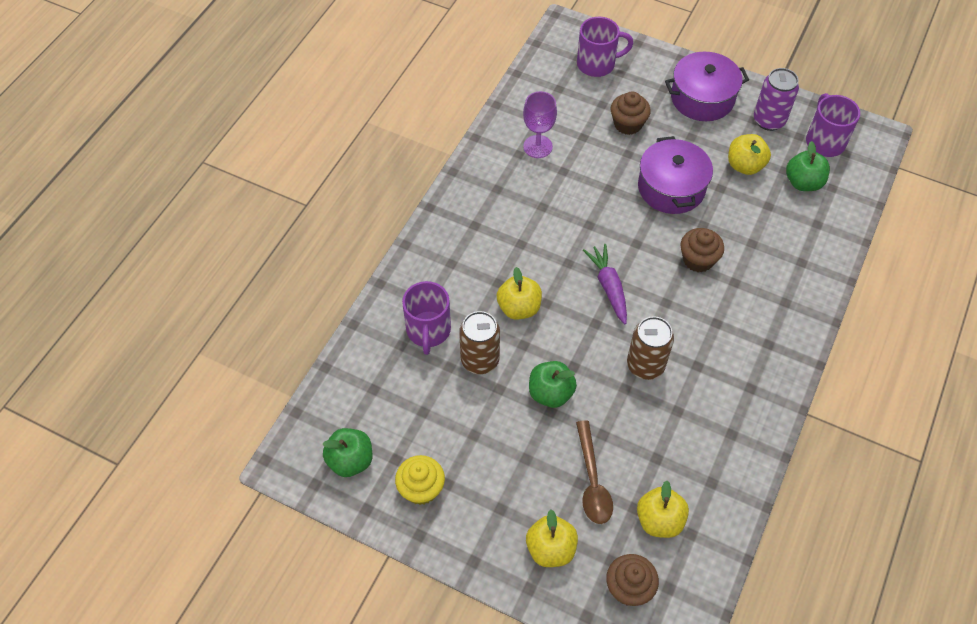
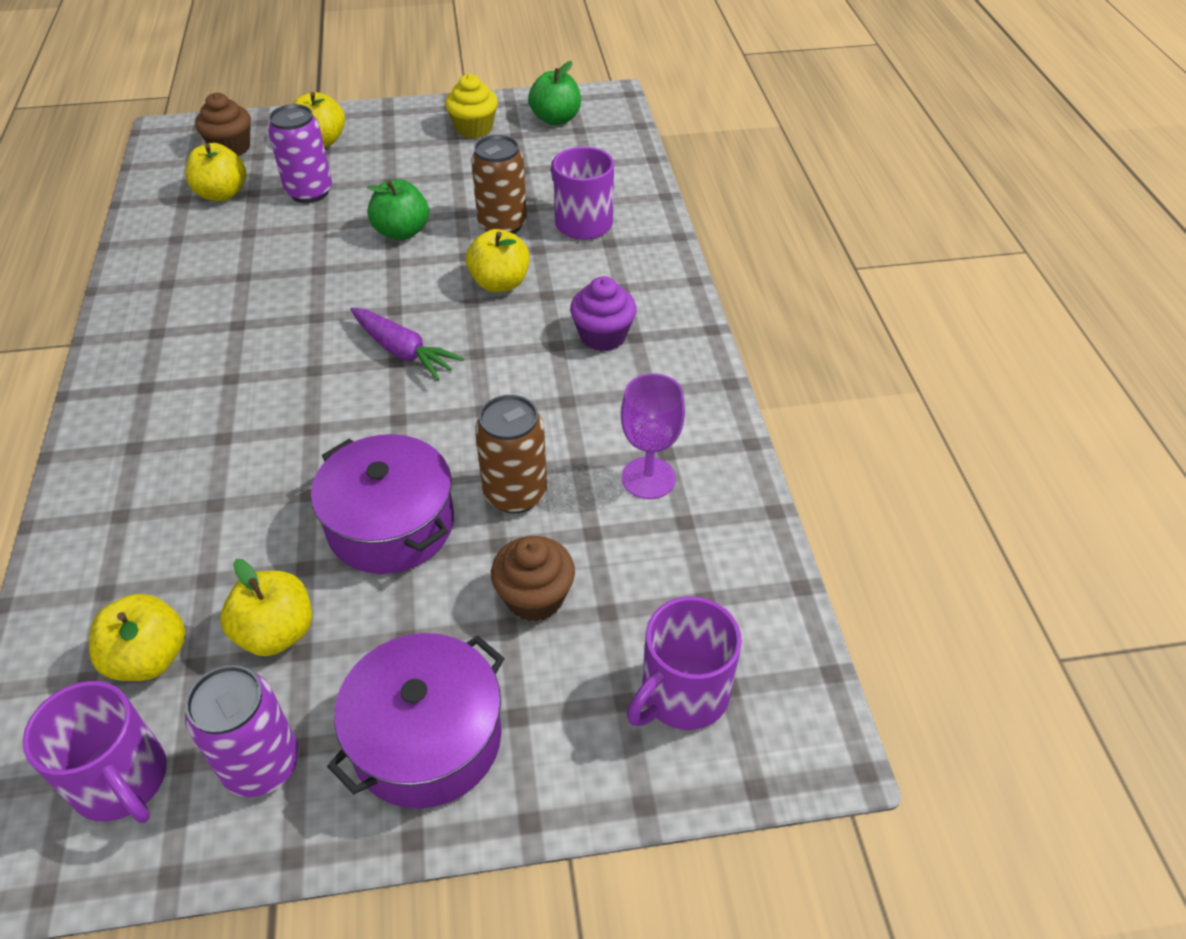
camera: 145 degrees right, 10 degrees down
brown spoon [576,420,613,524] -> purple can [268,104,332,203]
brown can [627,316,674,380] -> brown can moved to [475,395,547,513]
brown cupcake [680,228,724,272] -> none
green apple [786,141,830,191] -> yellow apple [89,594,185,681]
none -> purple cupcake [570,276,637,351]

